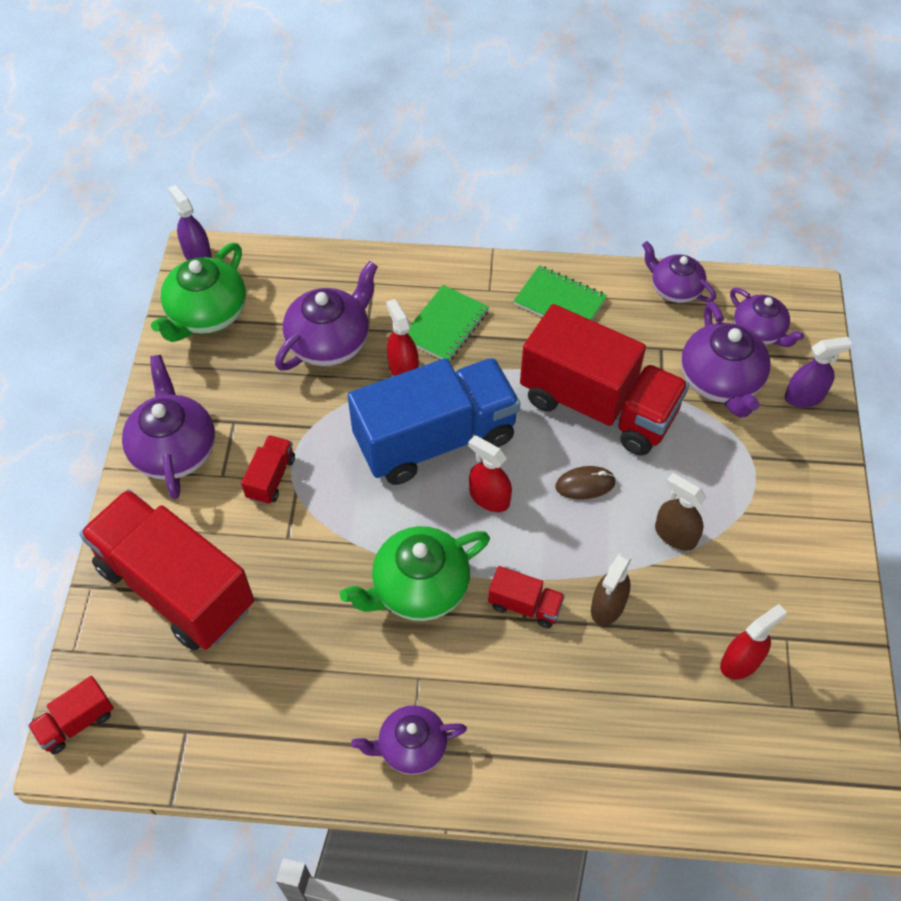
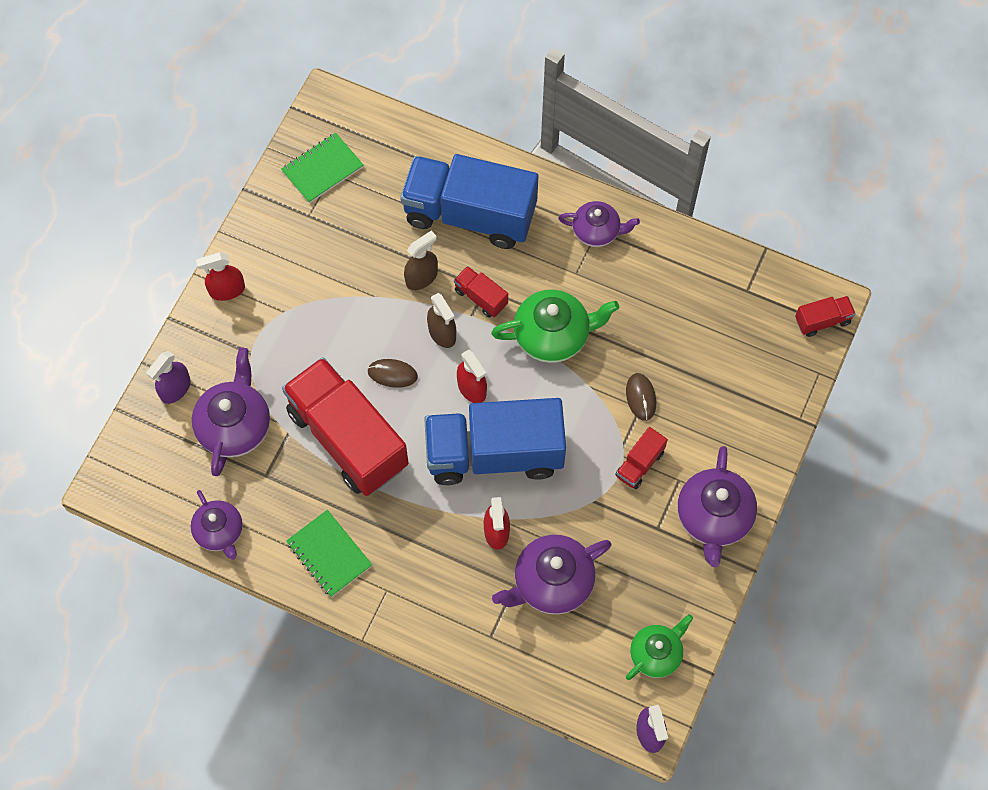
camera: 160 degrees left, 10 degrees up
red truck [79,489,254,650] -> none
green teapot [151,243,246,342] -> green teapot [626,614,693,680], size x0.65
green notebook [408,285,489,361] -> green notebook moved to [281,133,364,203]
brown spray bottle [655,473,706,551] -> brown spray bottle moved to [427,293,456,348]
red spray bottle [720,604,787,679] -> red spray bottle moved to [196,252,245,301]
purple teapot [730,288,804,347] -> none
purple spray bottle [785,337,852,407] -> purple spray bottle turned 60 degrees counterclockwise [146,351,191,404]
none -> blue truck [400,154,538,249]
none -> brown mouse [626,373,656,421]

